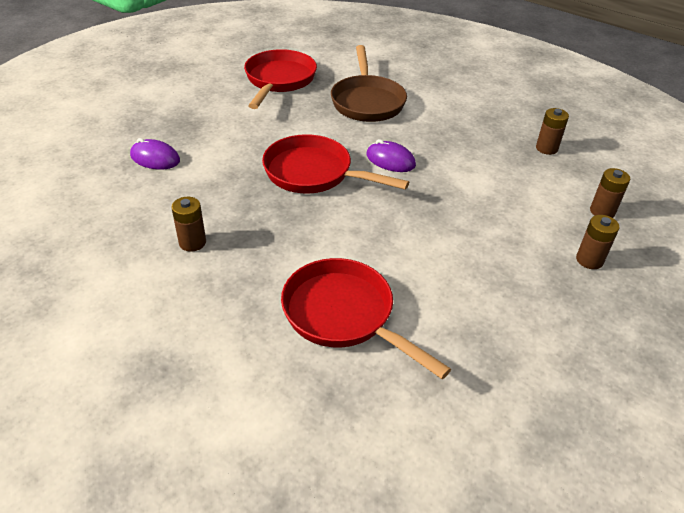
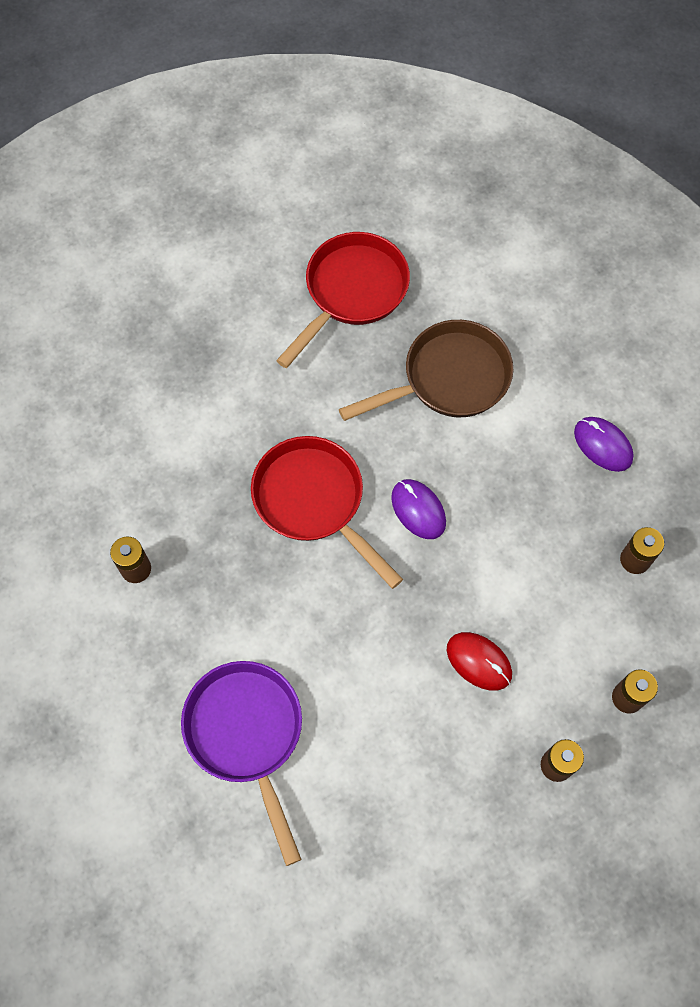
camera: 25 degrees right, 25 degrees up
purple mouse [130,138,180,170] -> purple mouse moved to [574,417,634,472]
red pan [281,258,451,379] -> purple pan [181,661,302,866]
brown pan [331,45,407,122] -> brown pan turned 135 degrees counterclockwise [339,320,513,421]
none -> red mouse [447,632,512,691]

